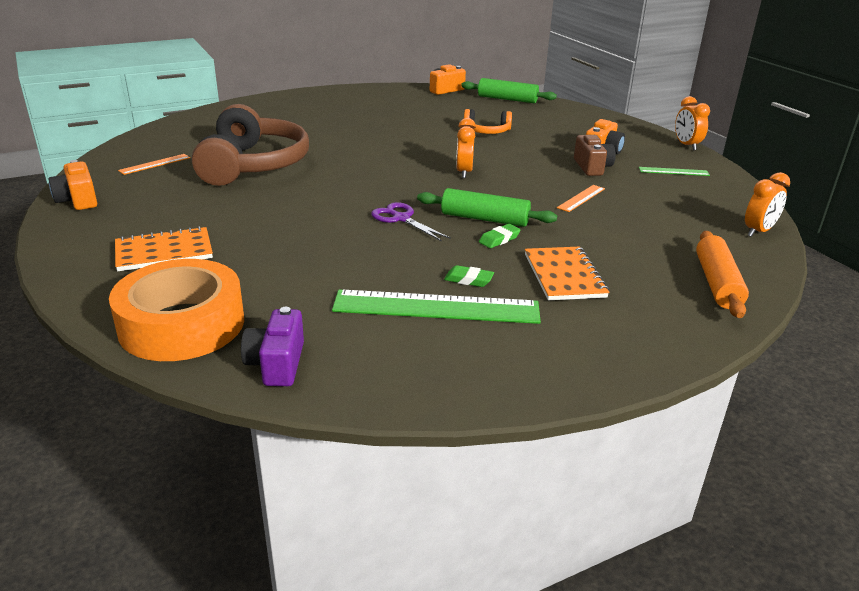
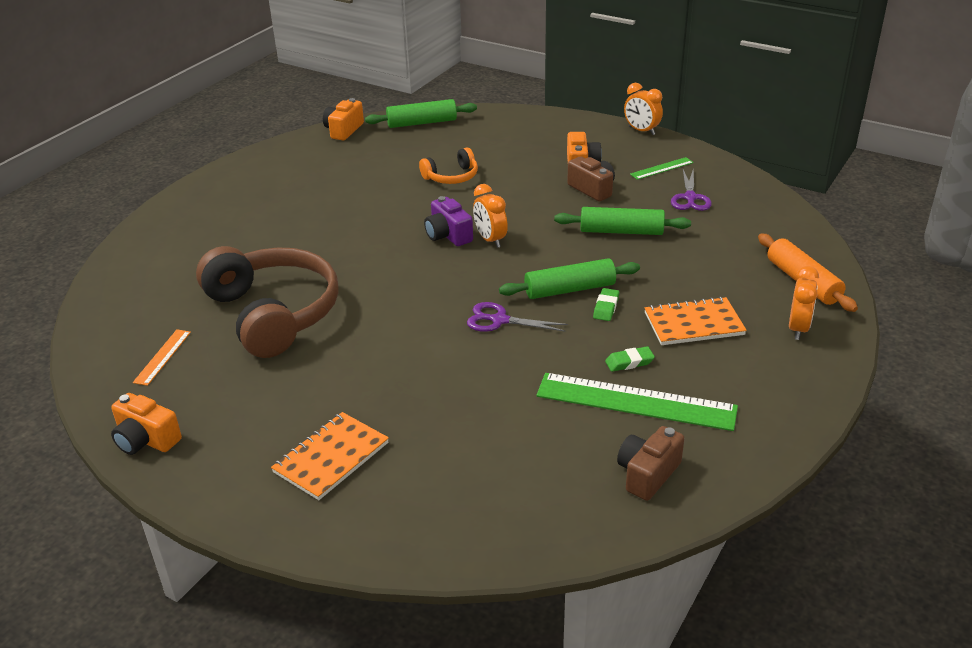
camera: 30 degrees left, 5 degrees up
orange tape [109,259,244,361] -> none
purple camera [241,307,304,386] -> purple camera moved to [424,196,473,246]
green ruler [332,290,541,324] -> green ruler turned 45 degrees clockwise [536,373,738,431]
orange notebook [525,246,609,300] -> orange notebook turned 60 degrees counterclockwise [644,297,747,345]
orange ruler [557,185,605,212] -> green rolling pin [554,207,691,235]
orange clock [745,172,790,237] -> orange clock moved to [789,266,819,340]
none -> brown camera [617,426,685,501]
none -> purple scissors [671,168,712,211]

